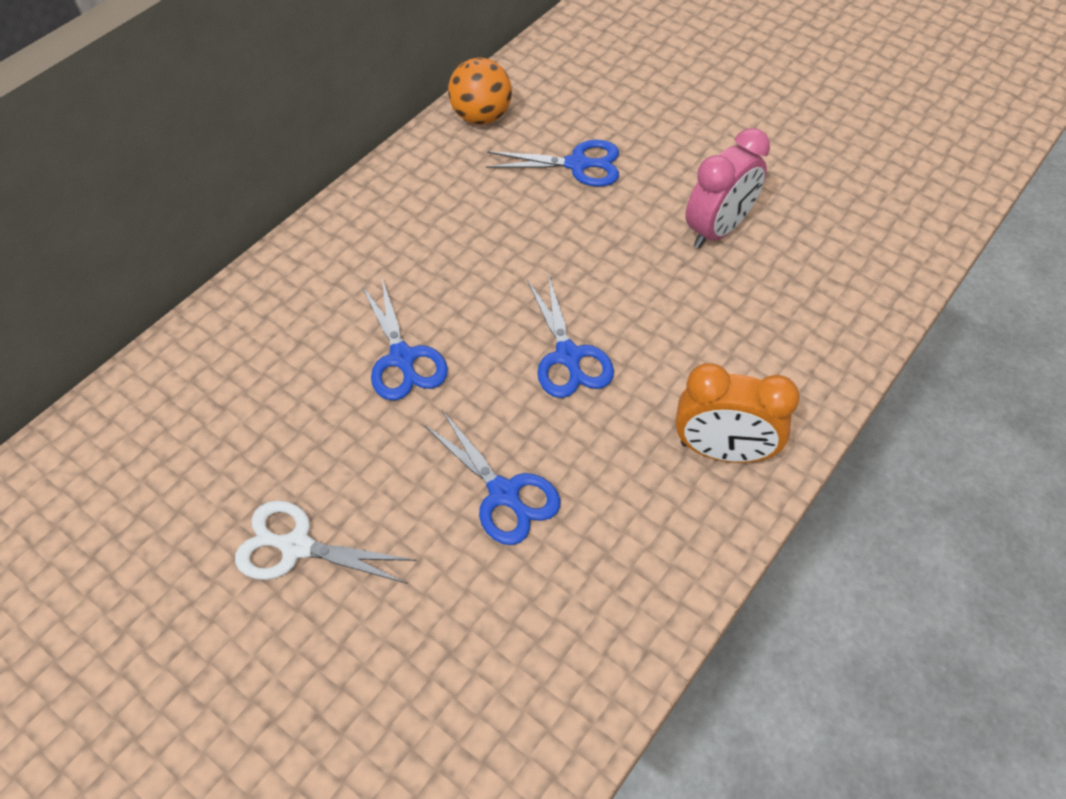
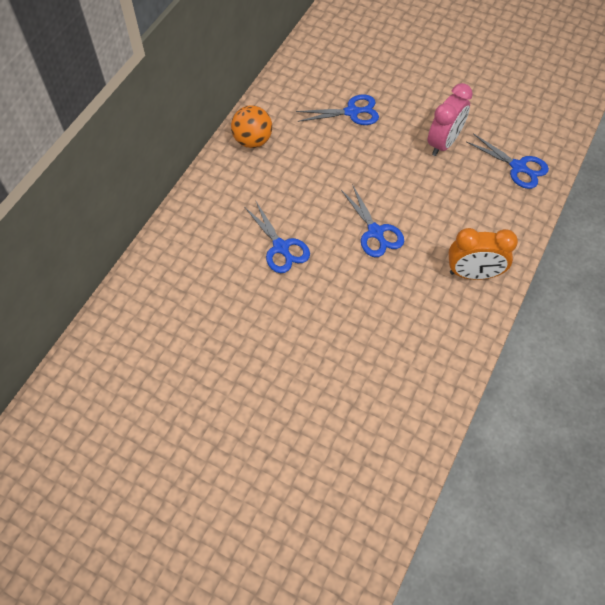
camera: 10 degrees left, 5 degrees up
white scissors [235,500,416,584] -> none
blue scissors [423,410,560,545] -> blue scissors moved to [467,133,549,189]
orange ball [448,57,512,125] -> orange ball moved to [231,105,272,148]

